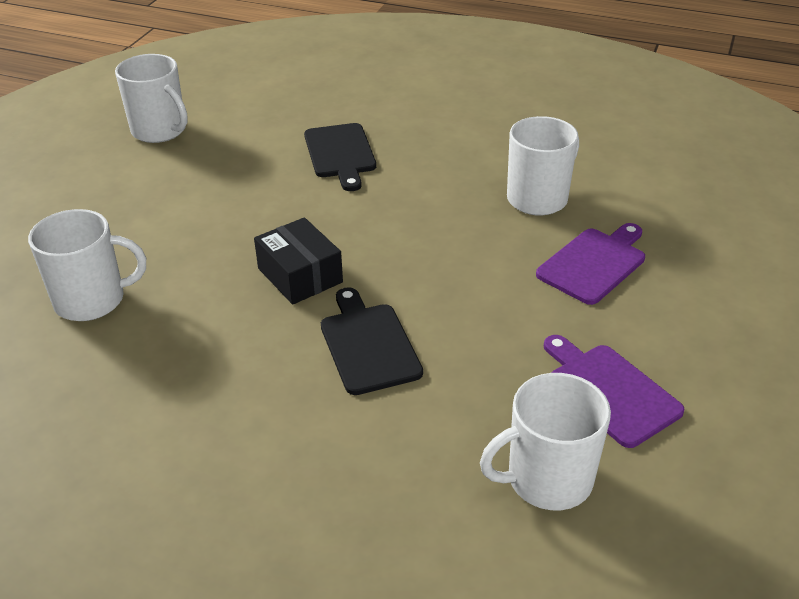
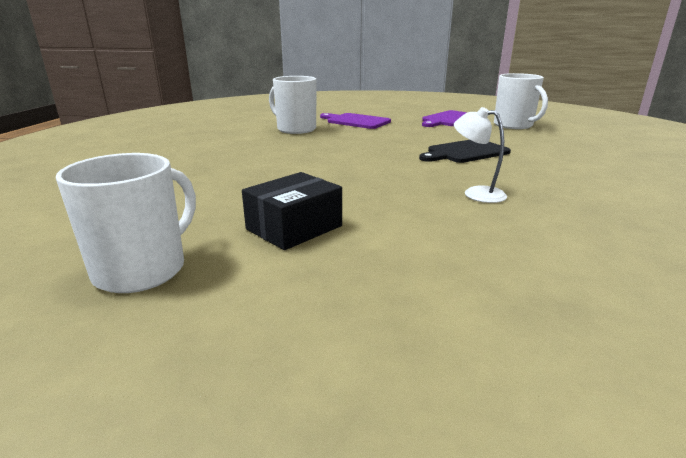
camera: 100 degrees left, 15 degrees down
white mug [28,209,146,321] -> none
black box [254,217,343,305] -> black box moved to [242,172,342,250]
black cutting board [304,123,376,191] -> none
none -> white lamp [454,107,507,203]

